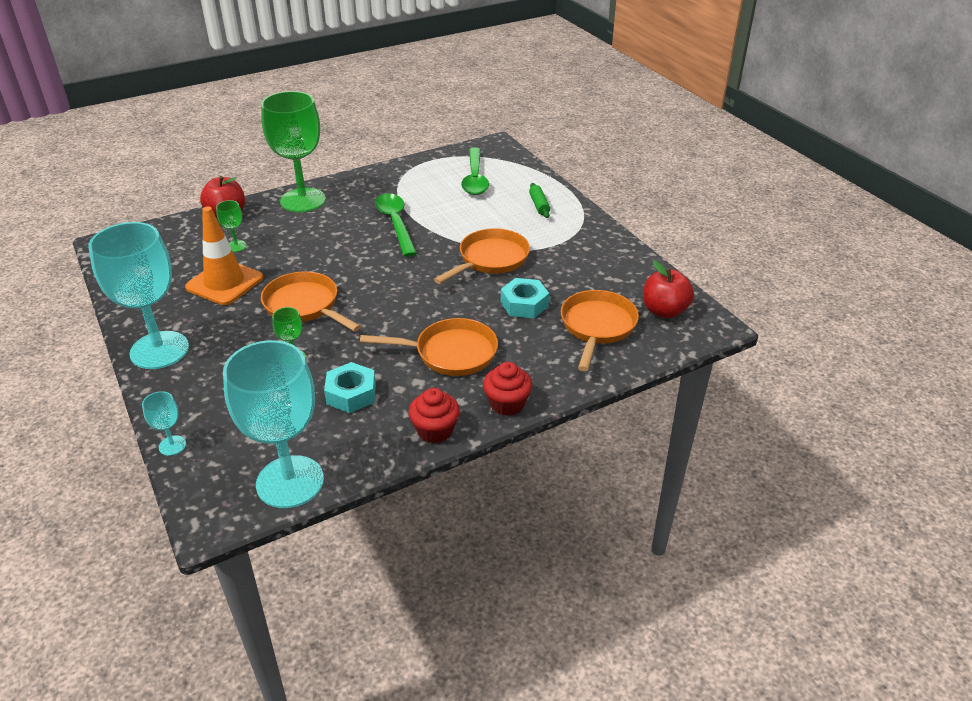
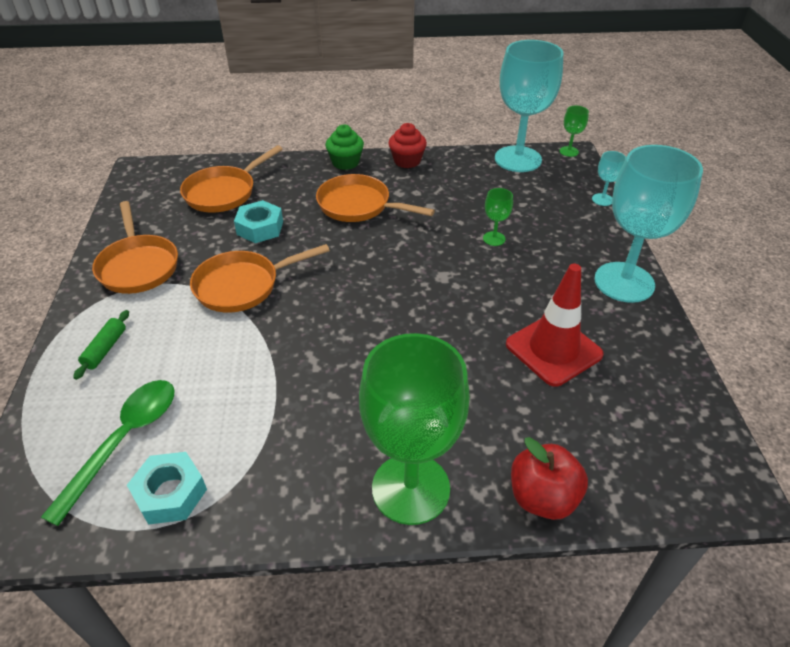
camera: 155 degrees left, 5 degrees up
orange traffic cone [185,207,263,305] -> red traffic cone [506,264,604,387]
green goblet [216,200,247,252] -> green goblet moved to [560,106,589,157]
orange pan [261,271,361,332] -> orange pan moved to [92,201,178,294]
turquoise nut [324,362,376,413] -> turquoise nut moved to [127,452,207,525]
green spoon [375,193,417,257] -> none
red cupcake [483,362,532,416] -> green cupcake [326,124,364,170]
red apple [643,260,694,318] -> none

